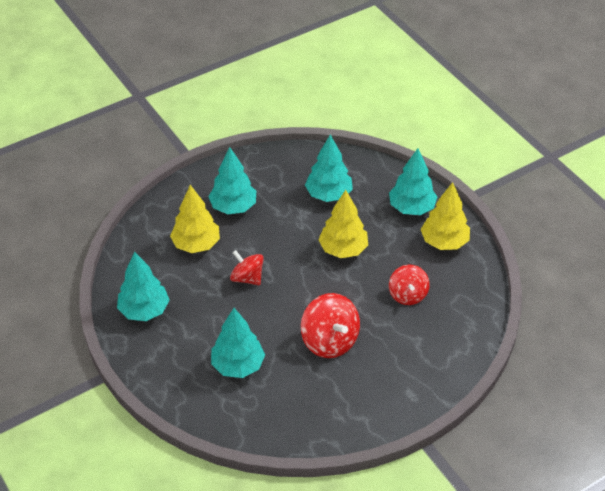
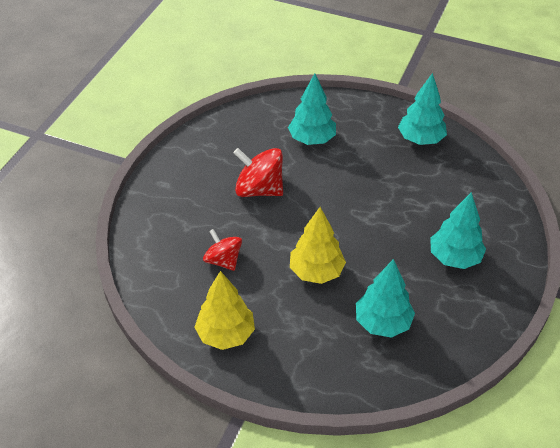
camera: 145 degrees right, 0 degrees up
yellow tree [170,185,220,253] -> none
red spinning top [230,250,264,285] -> none
turquoise tree [389,148,437,215] -> none

